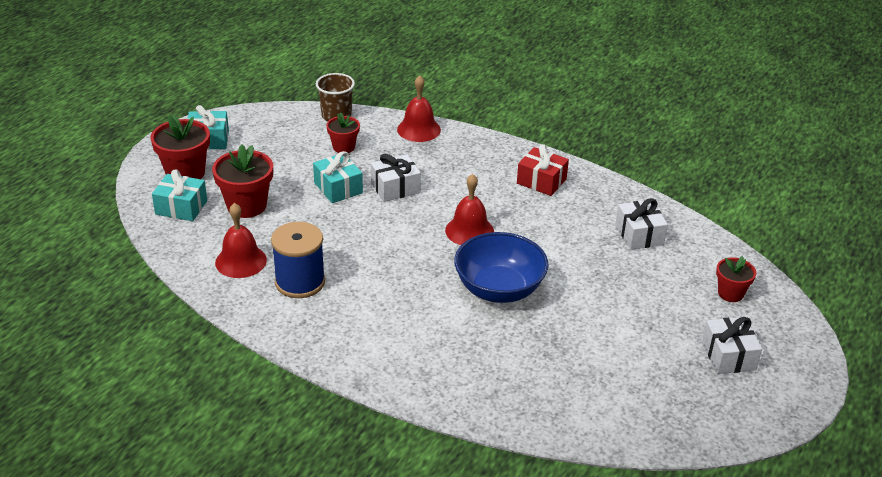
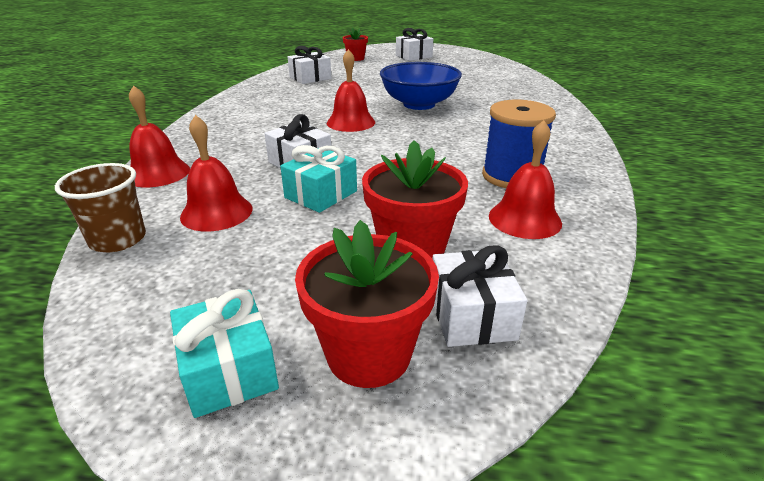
camera: 110 degrees left, 5 degrees down
turquoise gift [152,169,207,221] -> white gift [433,245,527,347]
red flower pot [326,113,360,153] -> red bell [180,115,252,231]
red gift [517,144,569,196] -> none

